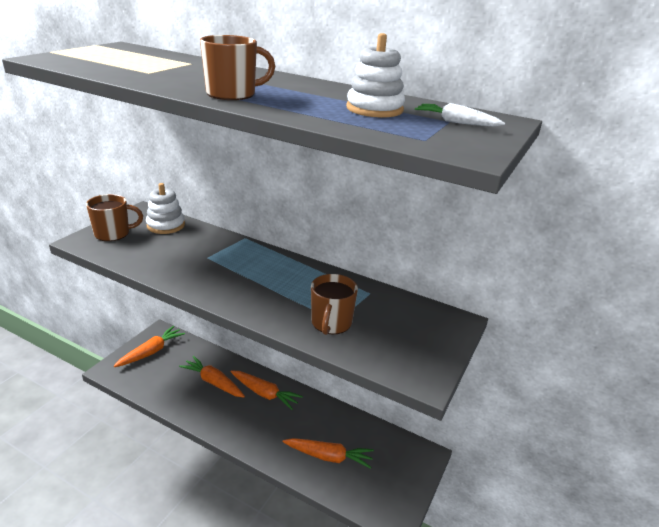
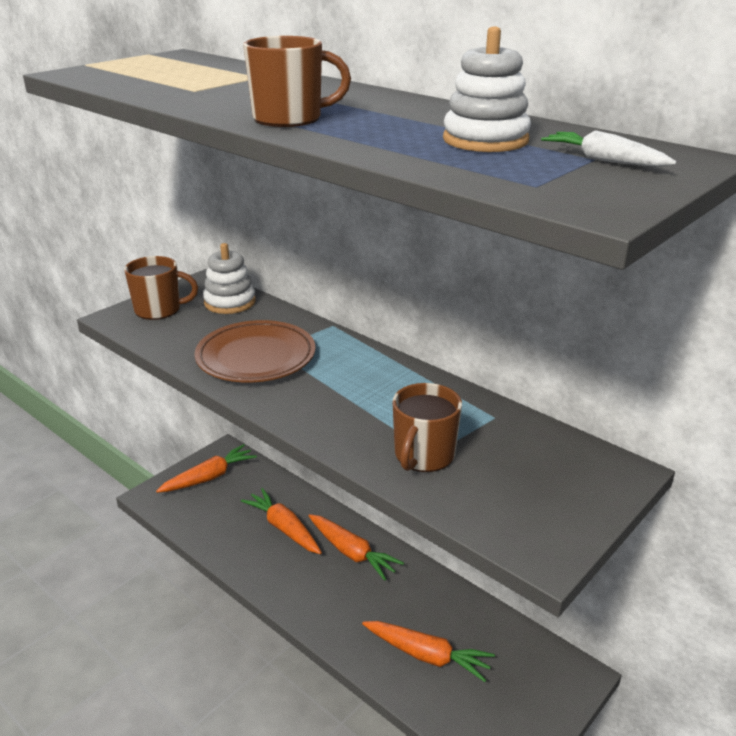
camera: 15 degrees right, 0 degrees up
none -> brown plate [194,320,316,382]

